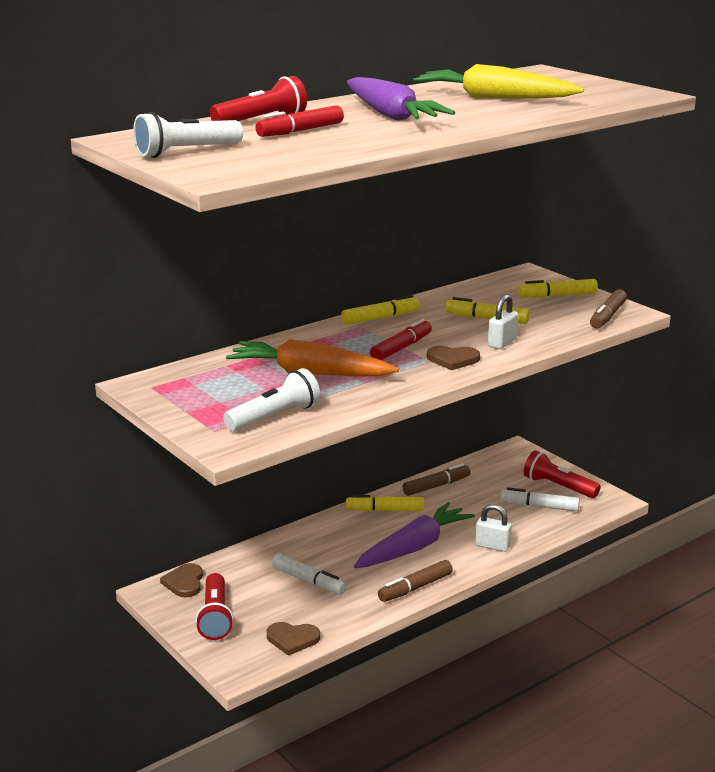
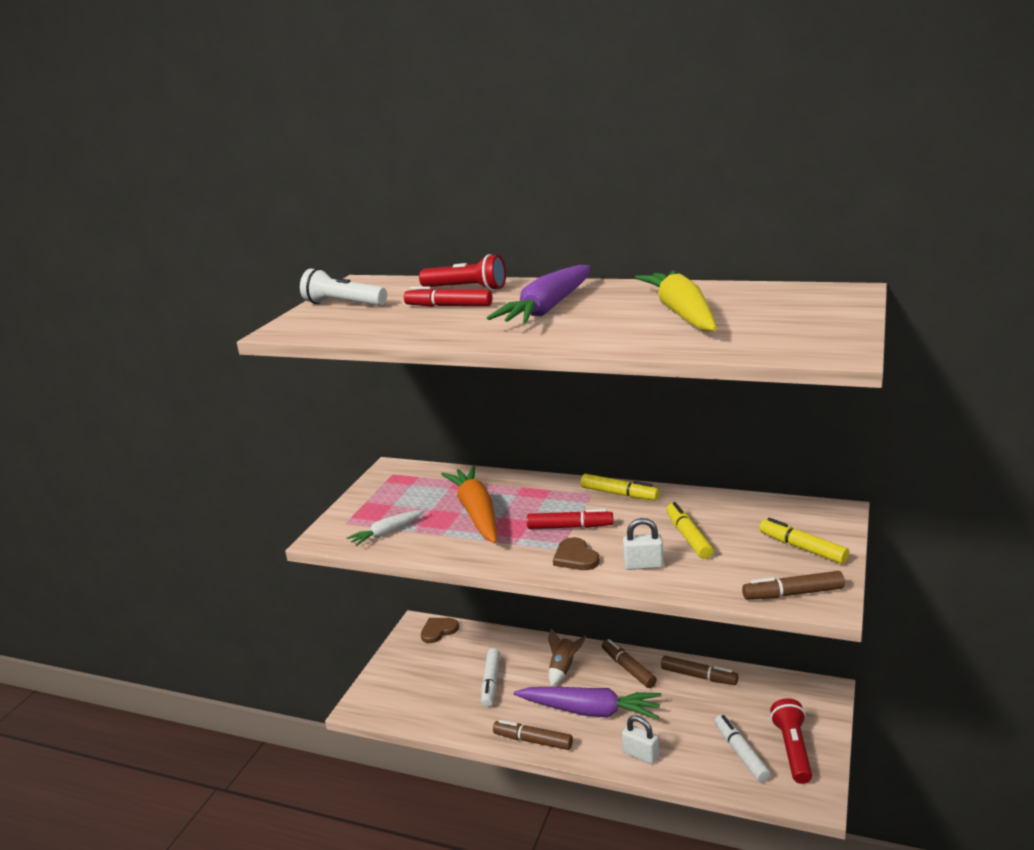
camera: 60 degrees right, 0 degrees up
red flashlight [195,573,234,640] -> none
white flashlight [223,368,320,431] -> white carrot [347,510,425,546]
brown heart [267,622,320,656] -> none
yellow marker [346,495,424,512] -> brown marker [602,639,657,688]
white padlock [475,504,512,552] -> white padlock turned 45 degrees counterclockwise [622,715,659,764]
none -> brown rocket [548,628,586,686]

